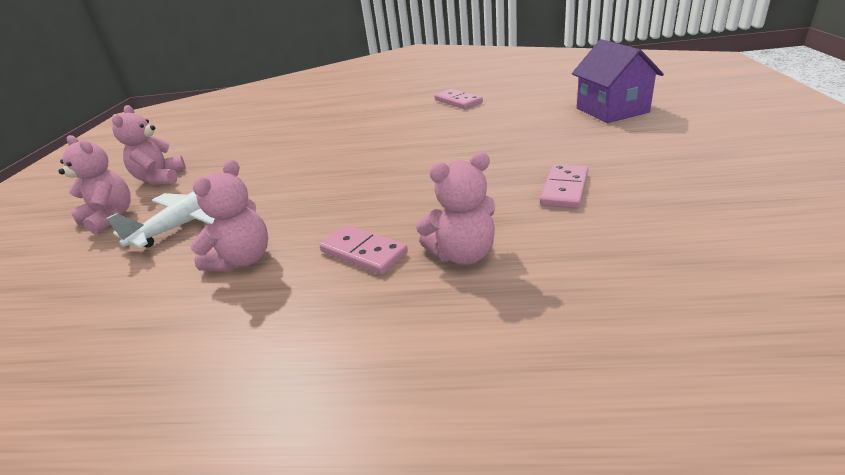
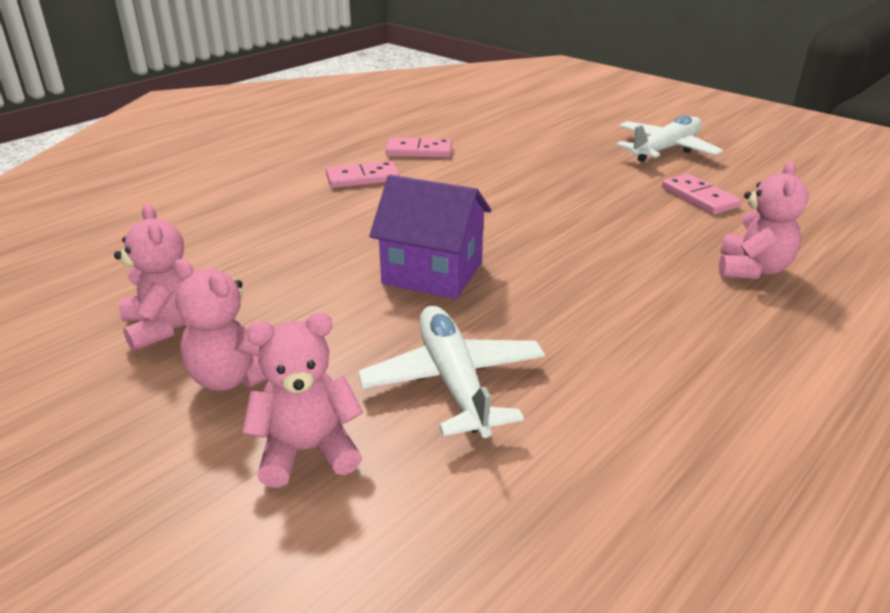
camera: 55 degrees left, 0 degrees up
pink teddy bear [190,159,268,271] -> pink teddy bear moved to [114,204,185,351]
pink domino [319,225,408,274] -> pink domino moved to [326,161,400,188]
purple house [572,39,664,123] -> purple house moved to [369,175,491,299]
none -> white plane [616,115,723,162]

